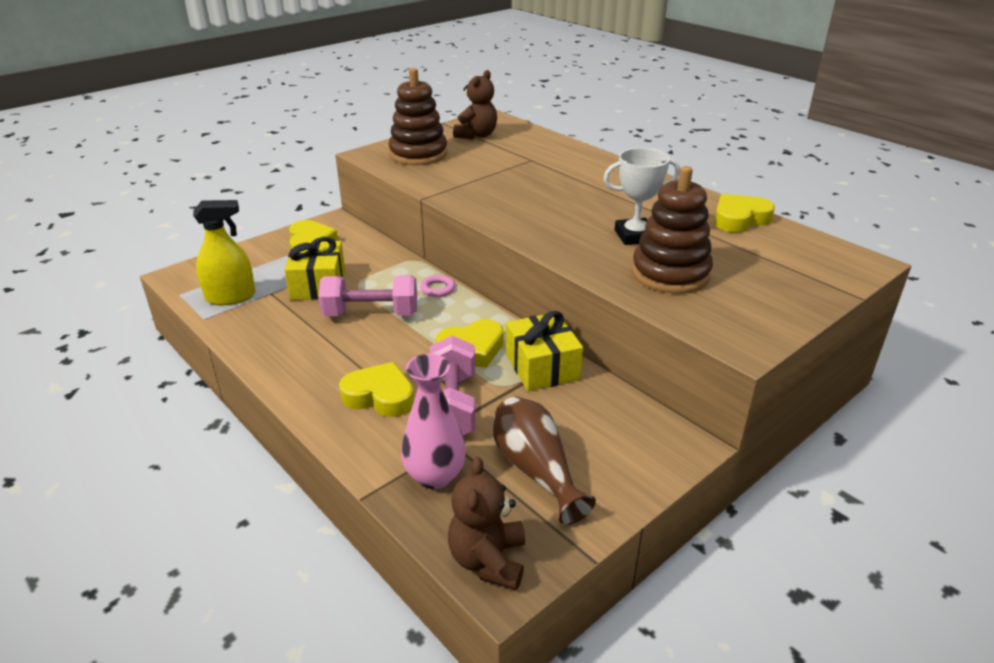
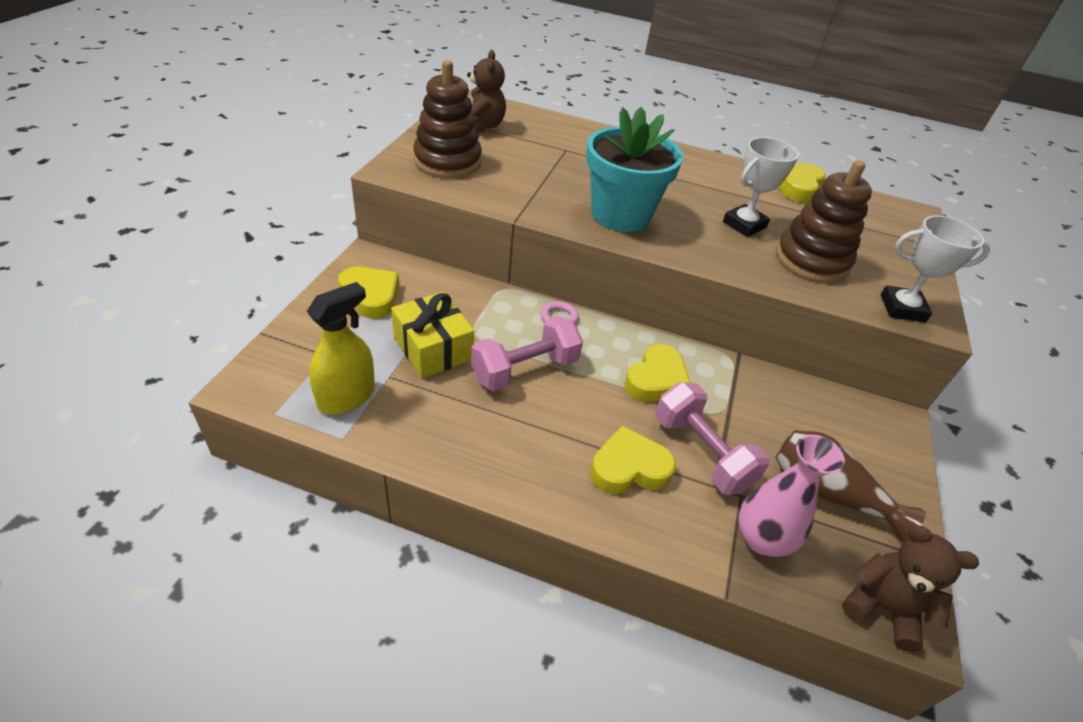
camera: 35 degrees left, 10 degrees up
brown teddy bear [448,457,525,590] -> brown teddy bear turned 150 degrees clockwise [842,526,979,652]
yellow gift [506,311,583,391] -> none
none -> turquoise flower pot [586,107,683,232]
none -> white trophy [881,215,990,323]

